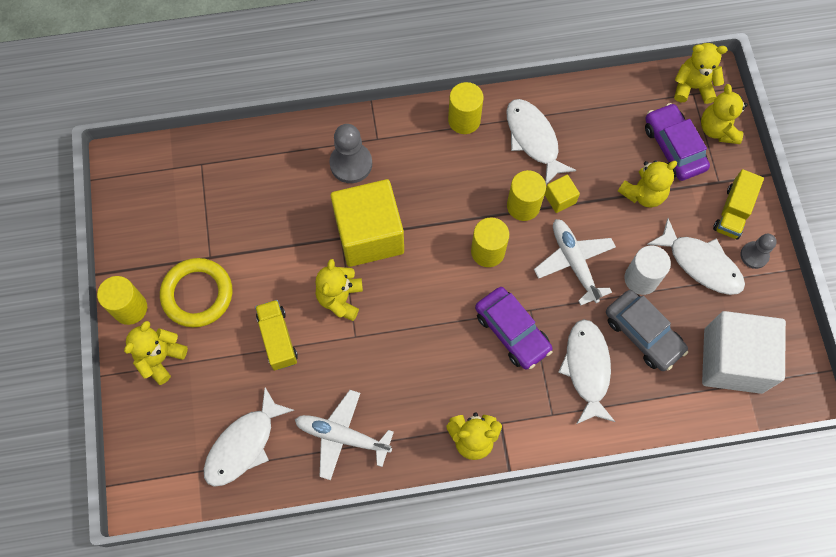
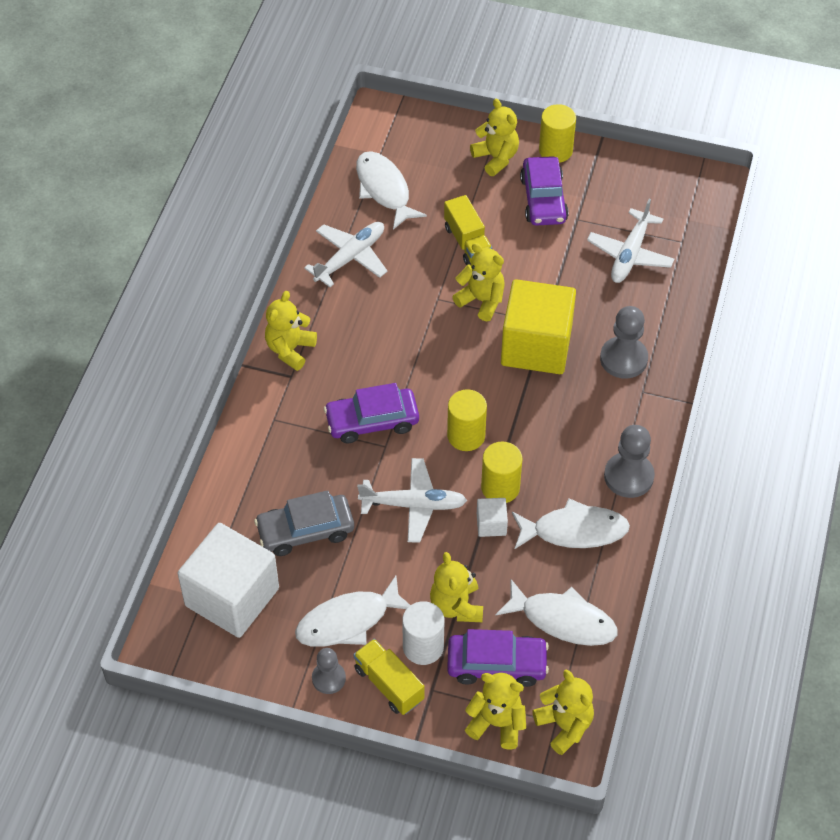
camera: 115 degrees right, 15 degrees down
yellow ring [160,258,232,327] -> purple car [520,156,569,226]
yellow truck [255,300,298,371] -> yellow truck turned 60 degrees clockwise [444,195,492,265]
yellow cylinder [448,82,484,134] -> grey pawn [604,425,655,498]
yellow cube [545,175,580,213] -> white cube [477,498,508,537]
white fish [558,319,615,424] -> white fish moved to [496,579,617,646]
white cylinder [624,246,671,295] -> white cylinder moved to [402,601,444,665]
yellow teddy bear [674,43,727,104] -> yellow teddy bear turned 60 degrees counterclockwise [532,670,594,755]
none -> white plane [587,199,674,283]

